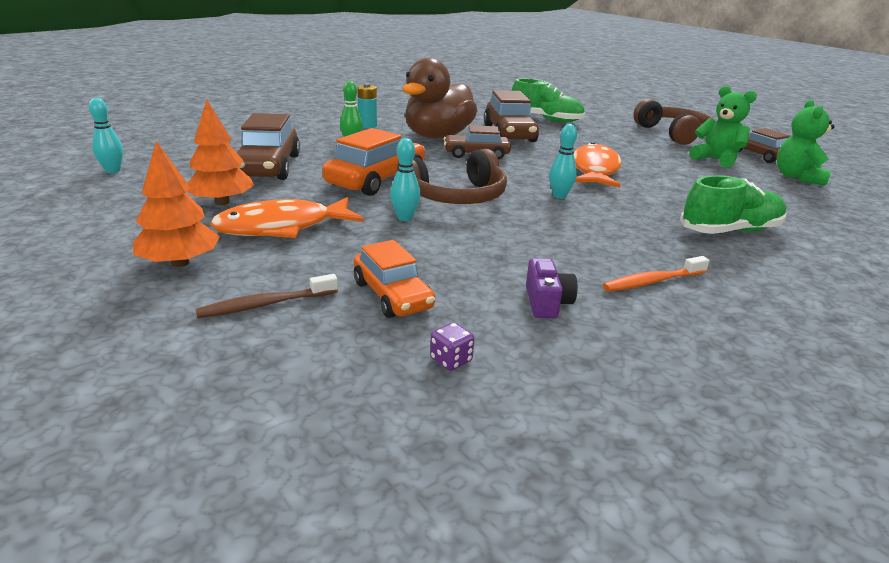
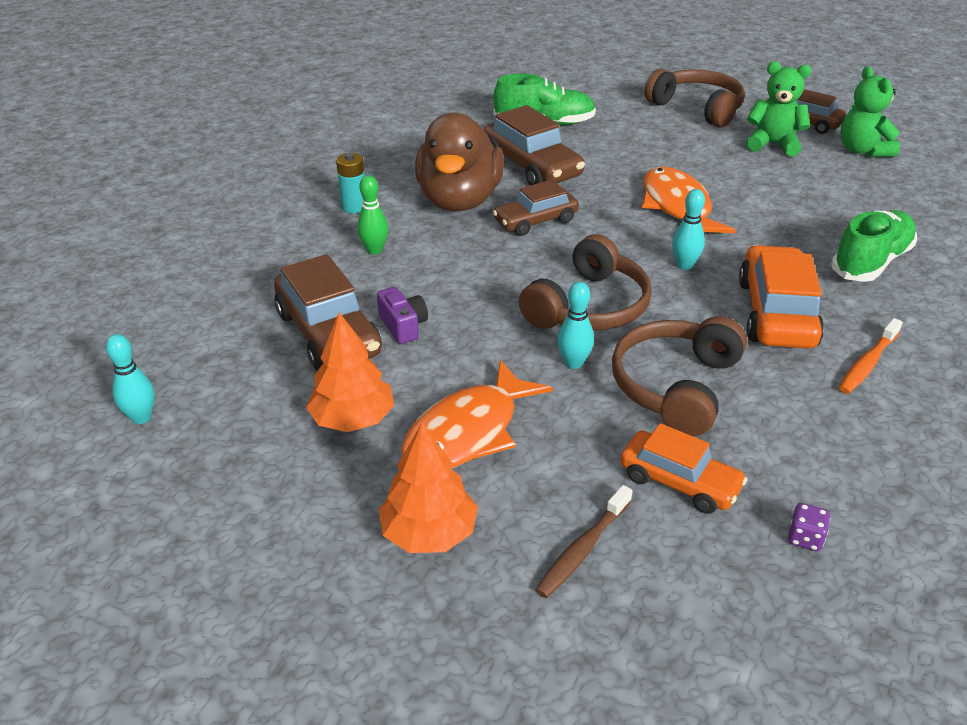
camera: 25 degrees left, 10 degrees up
orange car [322,128,425,196] -> orange car moved to [739,245,824,349]
purple camera [526,258,578,318] -> purple camera moved to [377,287,428,344]
none -> brown headphones [612,316,747,436]

